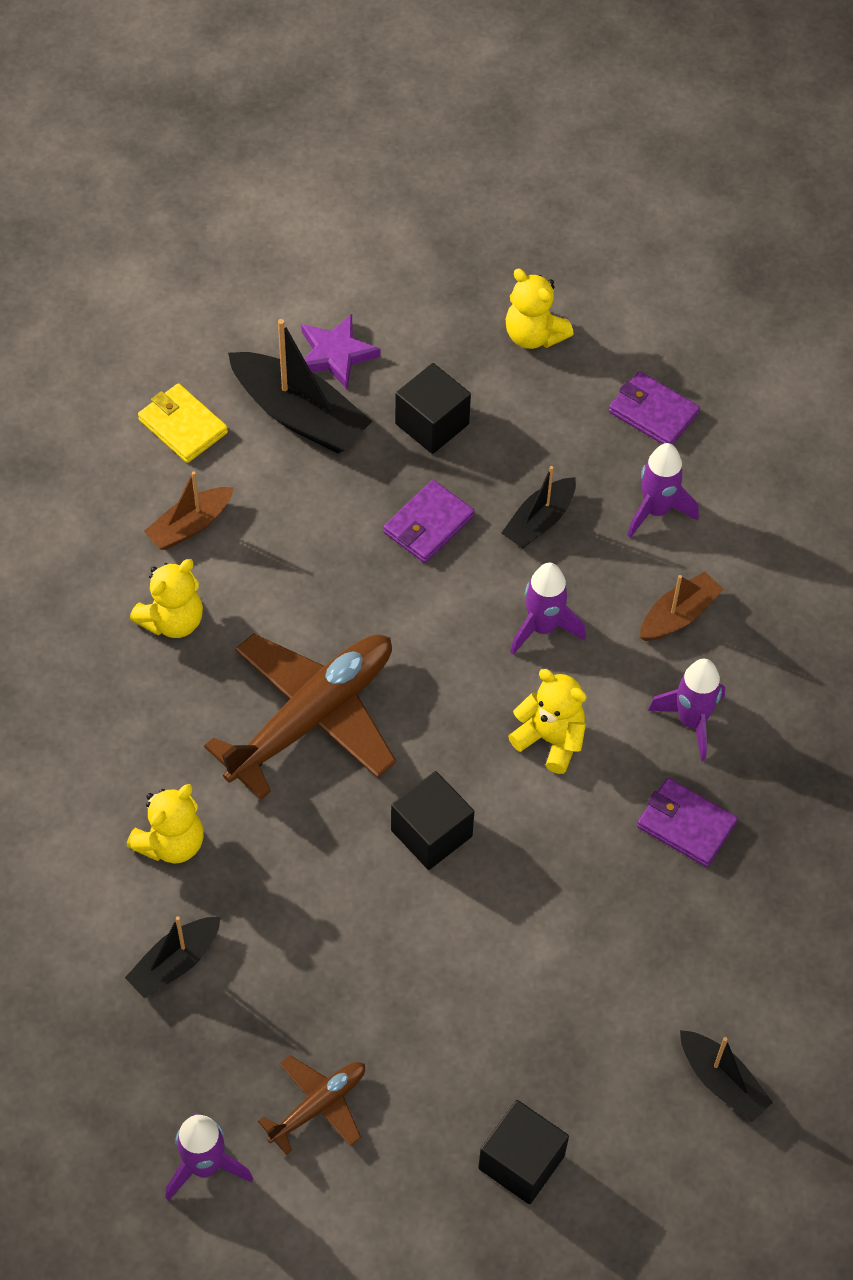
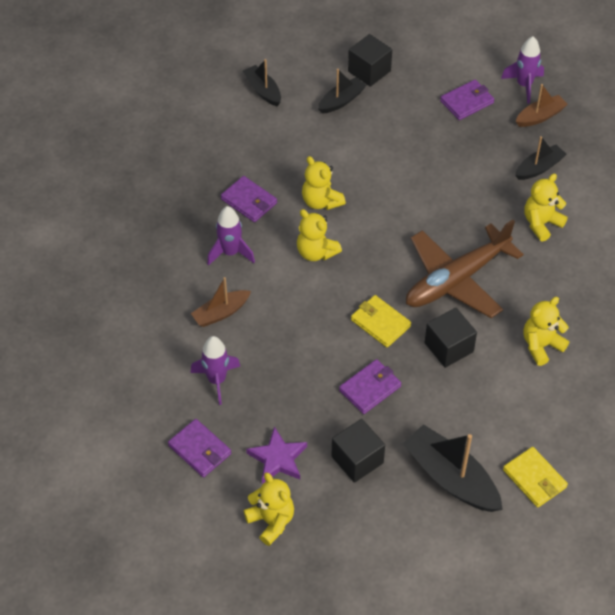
camera: 170 degrees left, 5 degrees down
brown boat [144,472,234,550] -> brown boat moved to [516,84,568,127]
brown plane [258,1055,365,1155] -> purple wallet [440,80,494,120]
purple star [301,314,381,389] -> purple star moved to [246,426,307,484]
black cube [391,771,474,870] -> black cube moved to [425,308,477,368]
black boat [501,466,576,548] -> black boat moved to [318,69,367,114]
purple rocket [510,563,586,655] -> none
none -> yellow teddy bear [302,156,346,210]
none -> yellow wallet [351,295,411,348]

